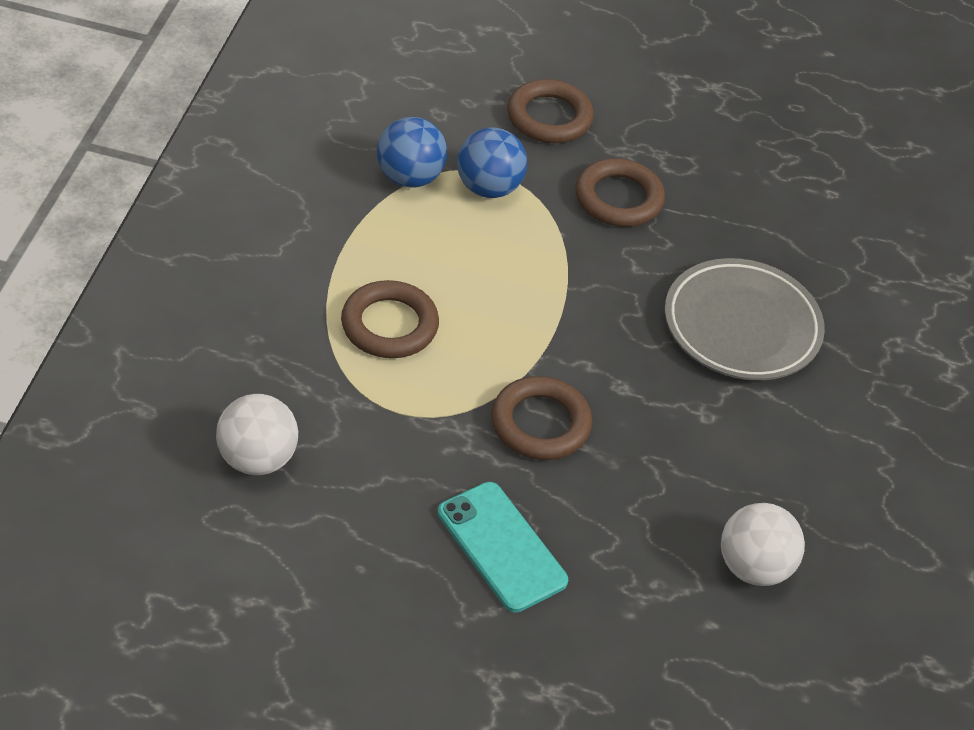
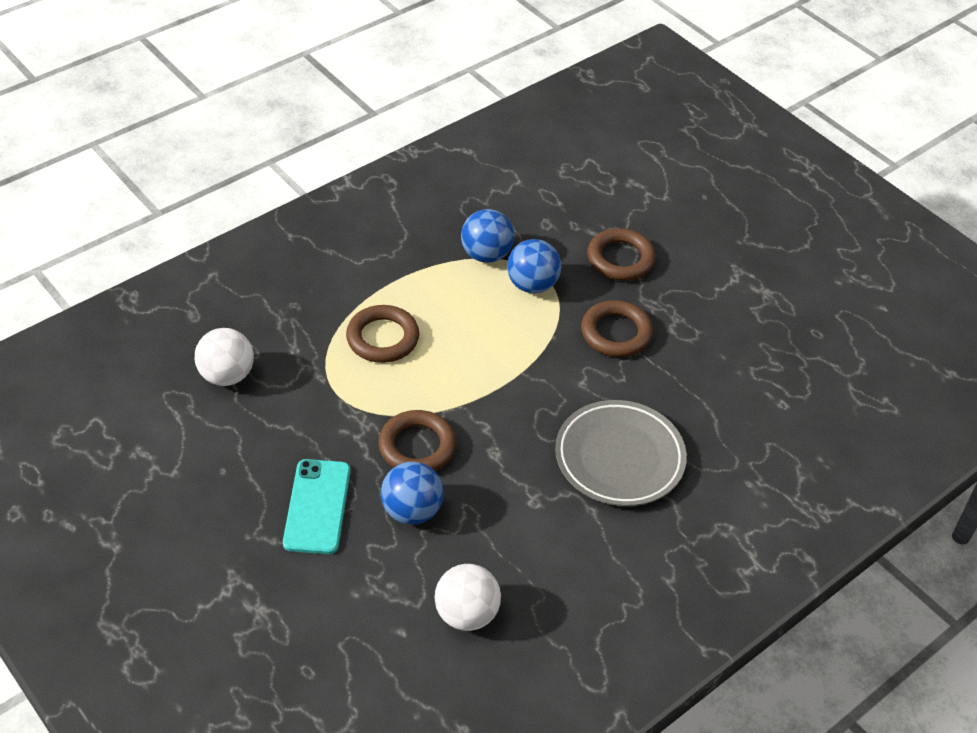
camera: 40 degrees right, 0 degrees up
none -> blue ball [381,462,444,525]

